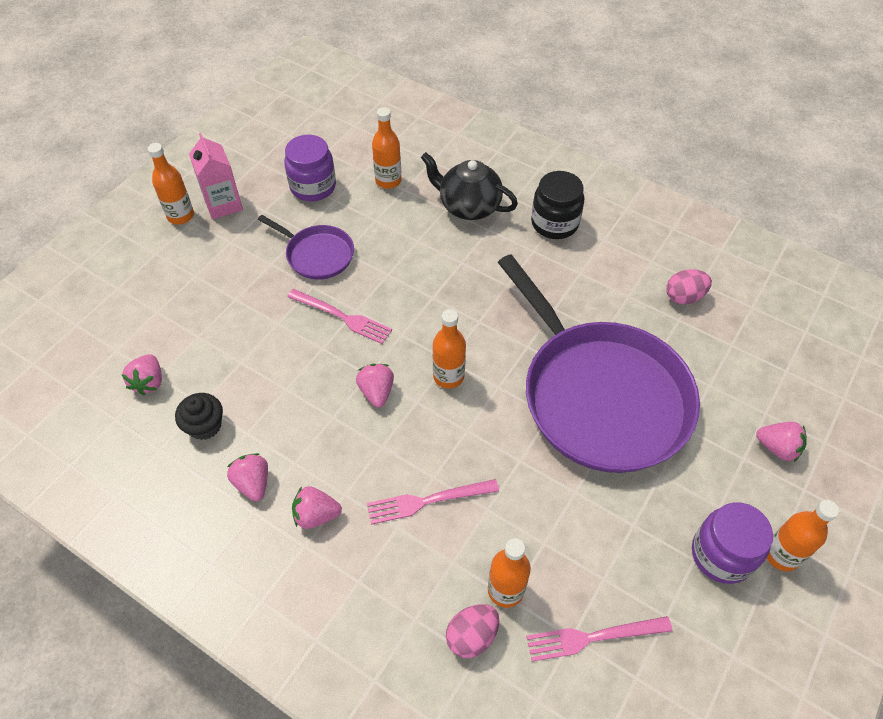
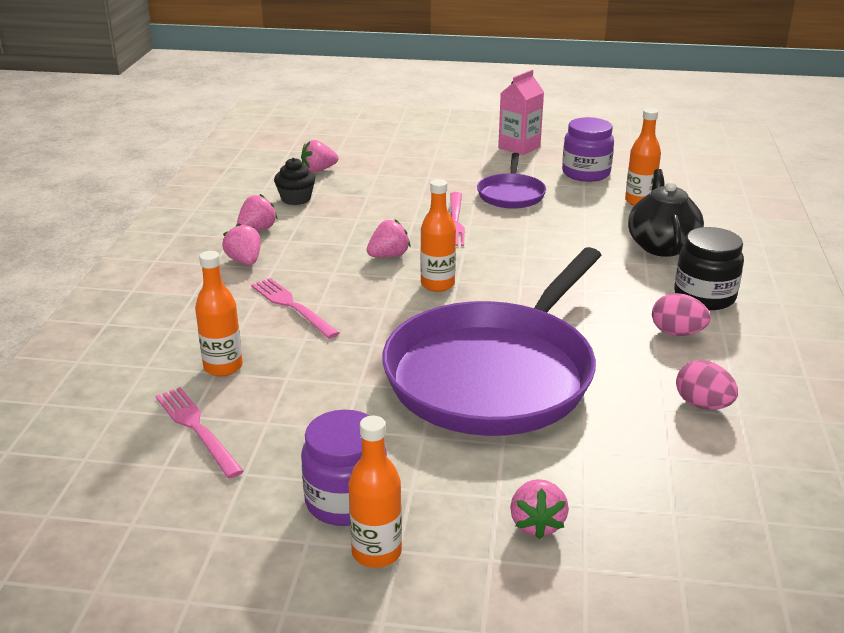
camera: 65 degrees right, 25 degrees down
orange bottle [148,143,194,224] -> none
pink egg [446,604,499,658] -> pink egg moved to [652,293,710,336]

